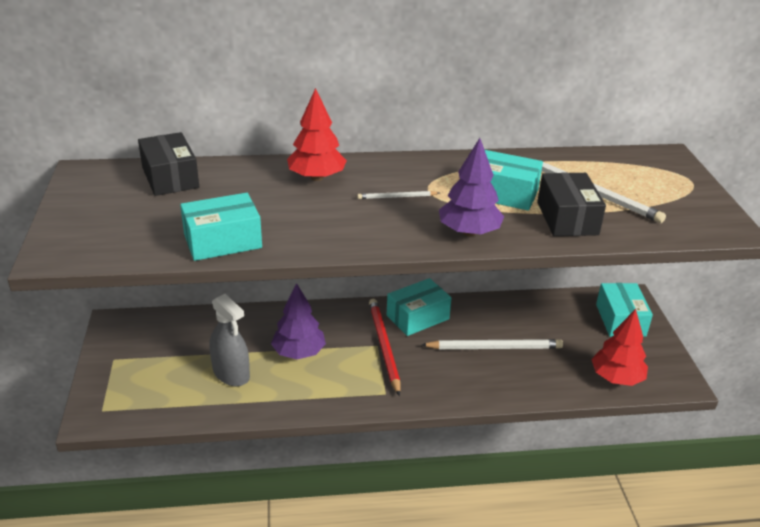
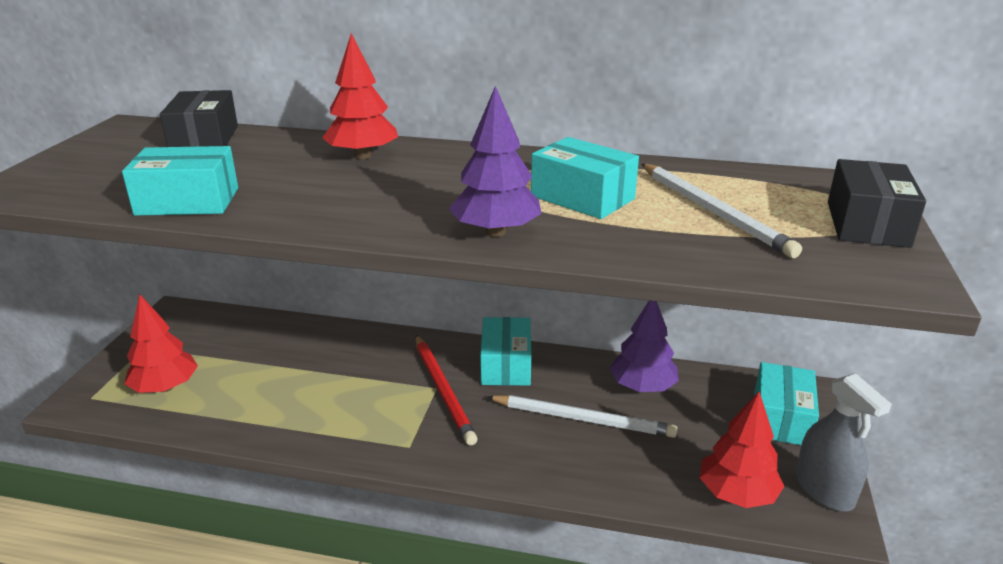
camera: 20 degrees right, 5 degrees down
grey spray bottle [210,294,250,386] -> grey spray bottle moved to [796,374,892,511]
purple tree [271,283,326,359] -> purple tree moved to [609,301,679,392]
white pencil [357,191,440,199] -> none
red pencil [369,299,400,396] -> red pencil turned 150 degrees clockwise [415,335,478,445]
turquoise box [387,278,452,336] -> turquoise box turned 75 degrees counterclockwise [480,317,531,386]
black box [537,172,606,236] -> black box moved to [828,159,926,248]
none -> red tree [124,294,198,393]

